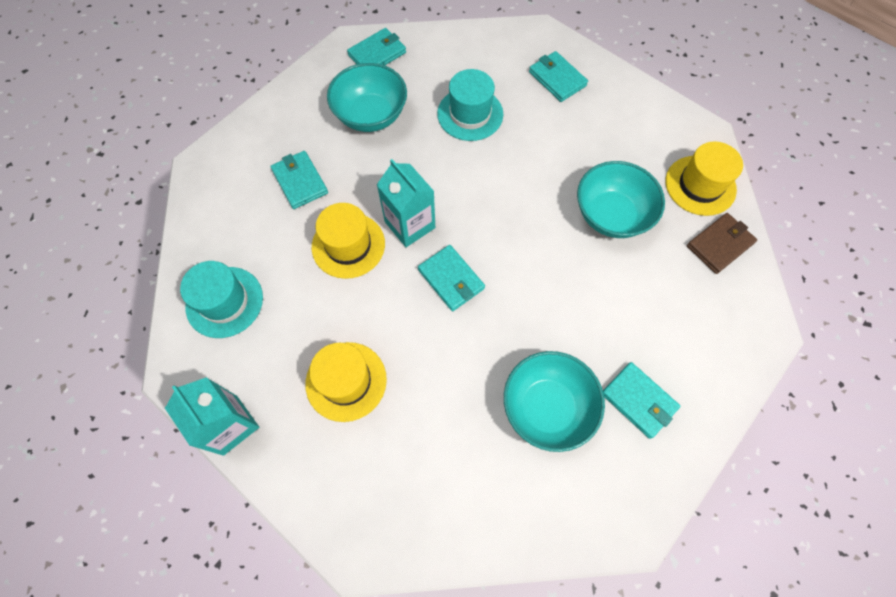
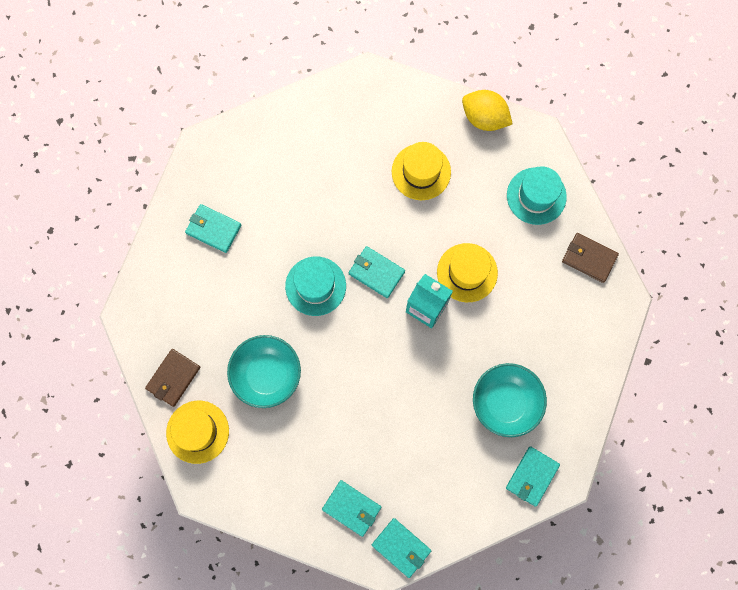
camera: 160 degrees right, 10 degrees up
turquoise carton [165,377,259,456] -> yellow lemon [462,90,513,131]
turquoise wallet [270,151,328,209] -> turquoise wallet moved to [372,518,431,578]
turquoise hat [437,69,503,141] -> turquoise hat moved to [285,257,346,316]
turquoise bowl [504,351,605,452] -> none
none -> brown wallet [562,233,619,283]

